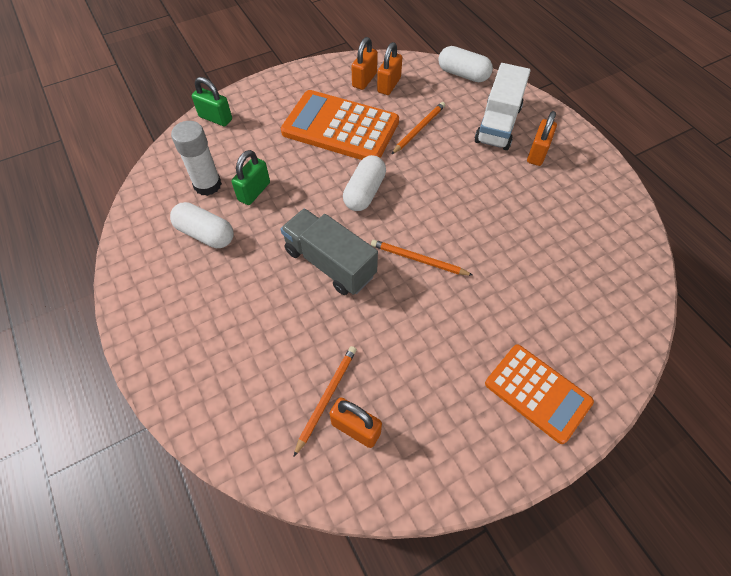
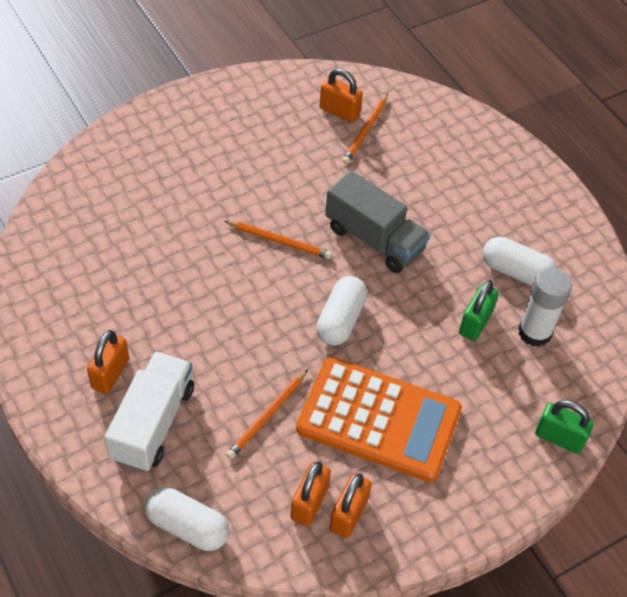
camera: 175 degrees right, 5 degrees down
orange calculator [485,344,594,444] -> none

